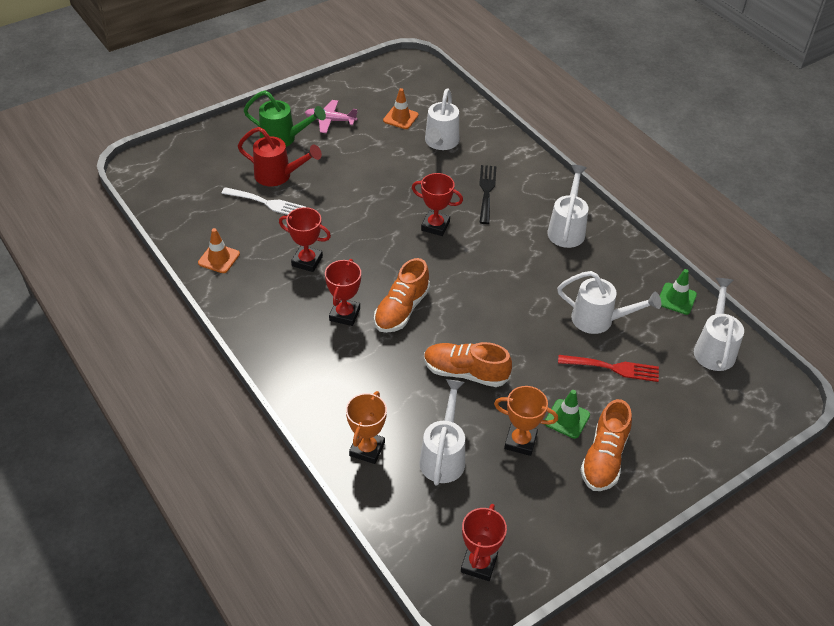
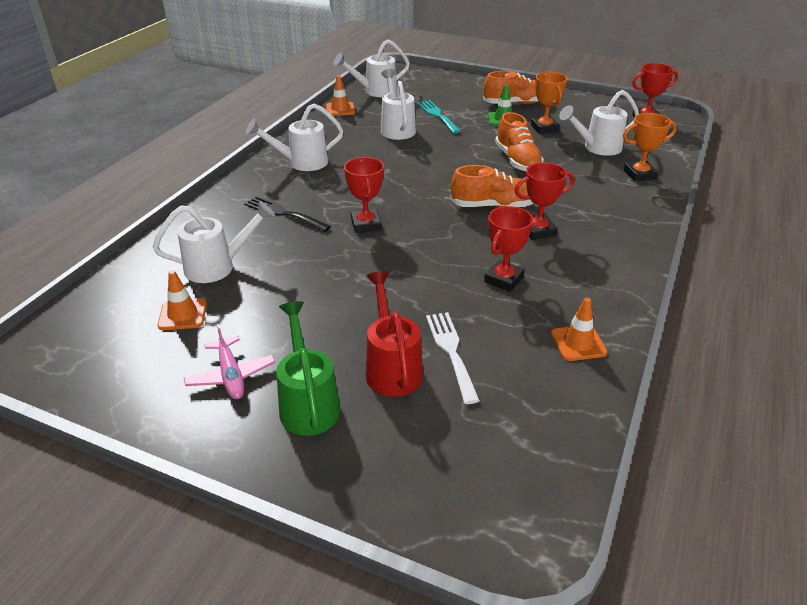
camera: 120 degrees left, 10 degrees down
red trophy [279,207,331,272] -> red trophy turned 45 degrees clockwise [484,206,533,292]
black fork [479,165,497,224] -> black fork turned 60 degrees clockwise [244,196,331,232]
red fork [558,355,659,382] -> turquoise fork [417,100,461,134]
green traffic cone [660,269,697,315] -> orange traffic cone [326,75,355,116]

